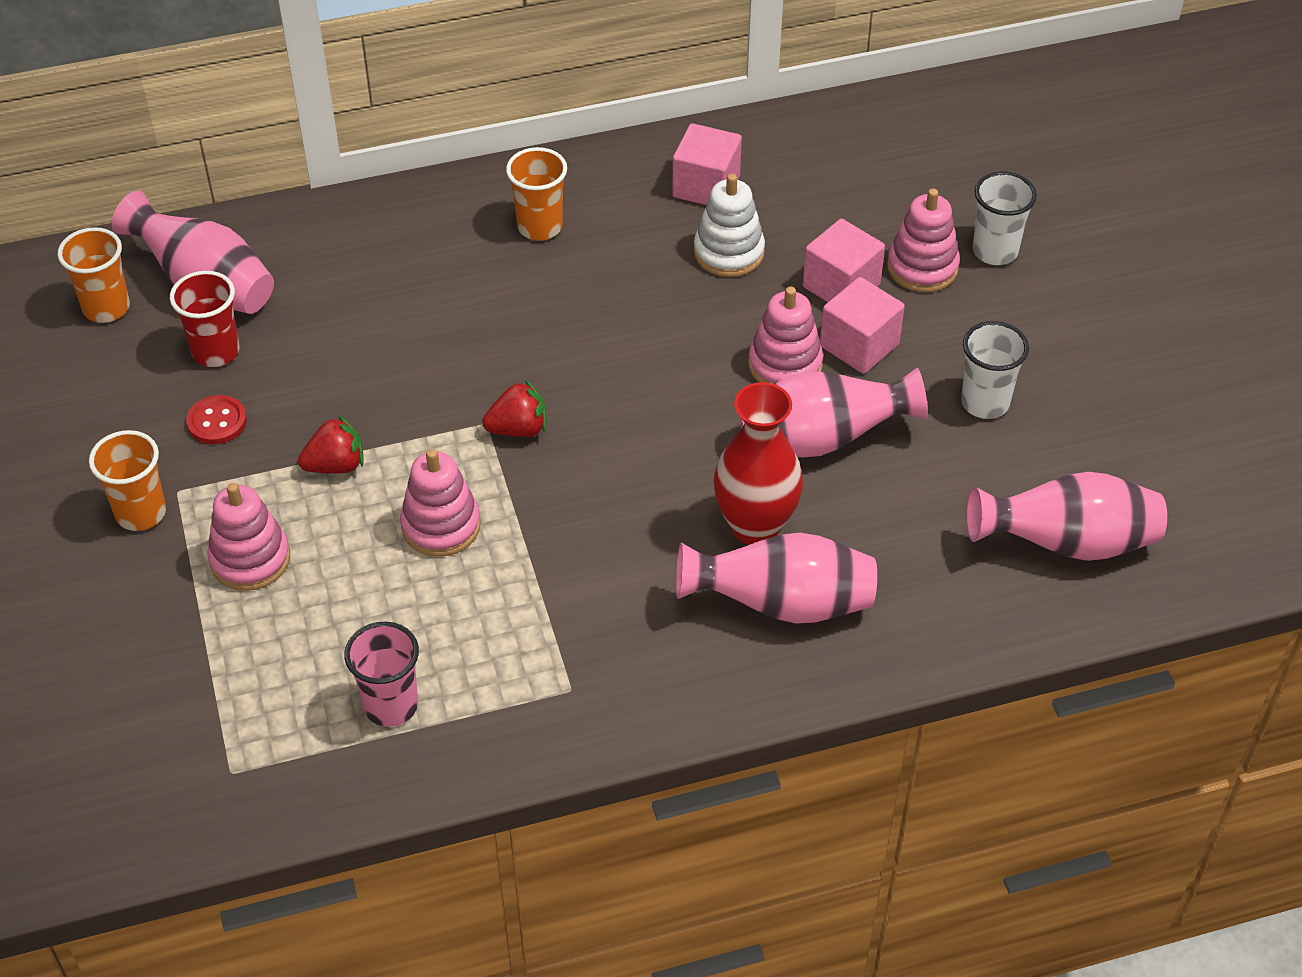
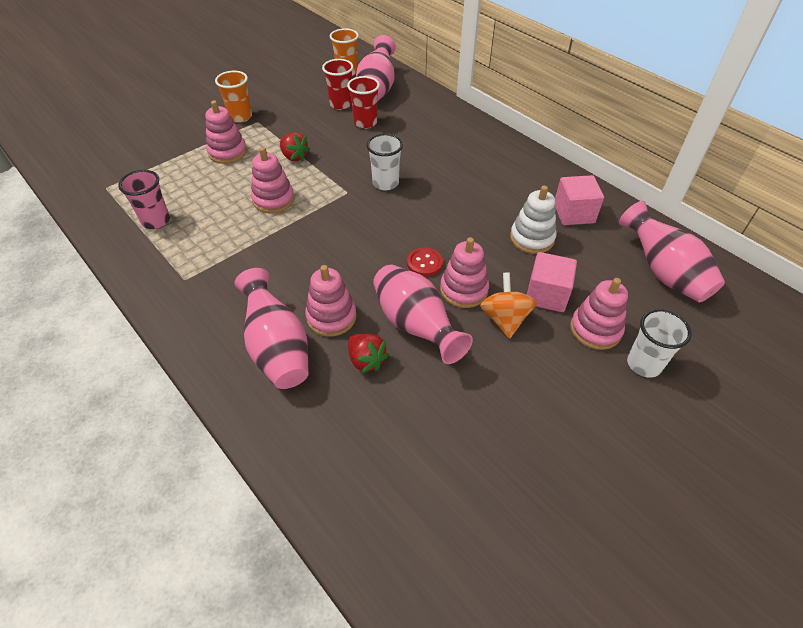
camera: 65 degrees right, 0 degrees up
red button [186,395,247,444] -> red button moved to [407,248,443,277]
red strawberry [482,380,546,437] -> red strawberry moved to [348,334,389,373]
orange cup [506,147,567,240] -> none
red vase [713,382,803,545] -> pink stacking toy [305,265,357,337]
pink cube [820,277,905,374] -> orange spinning top [480,272,536,339]
white cup [961,321,1029,419] -> white cup moved to [367,133,403,191]
pink vase [966,472,1167,561] -> pink vase moved to [619,201,725,303]
none -> red cup [347,76,380,129]

